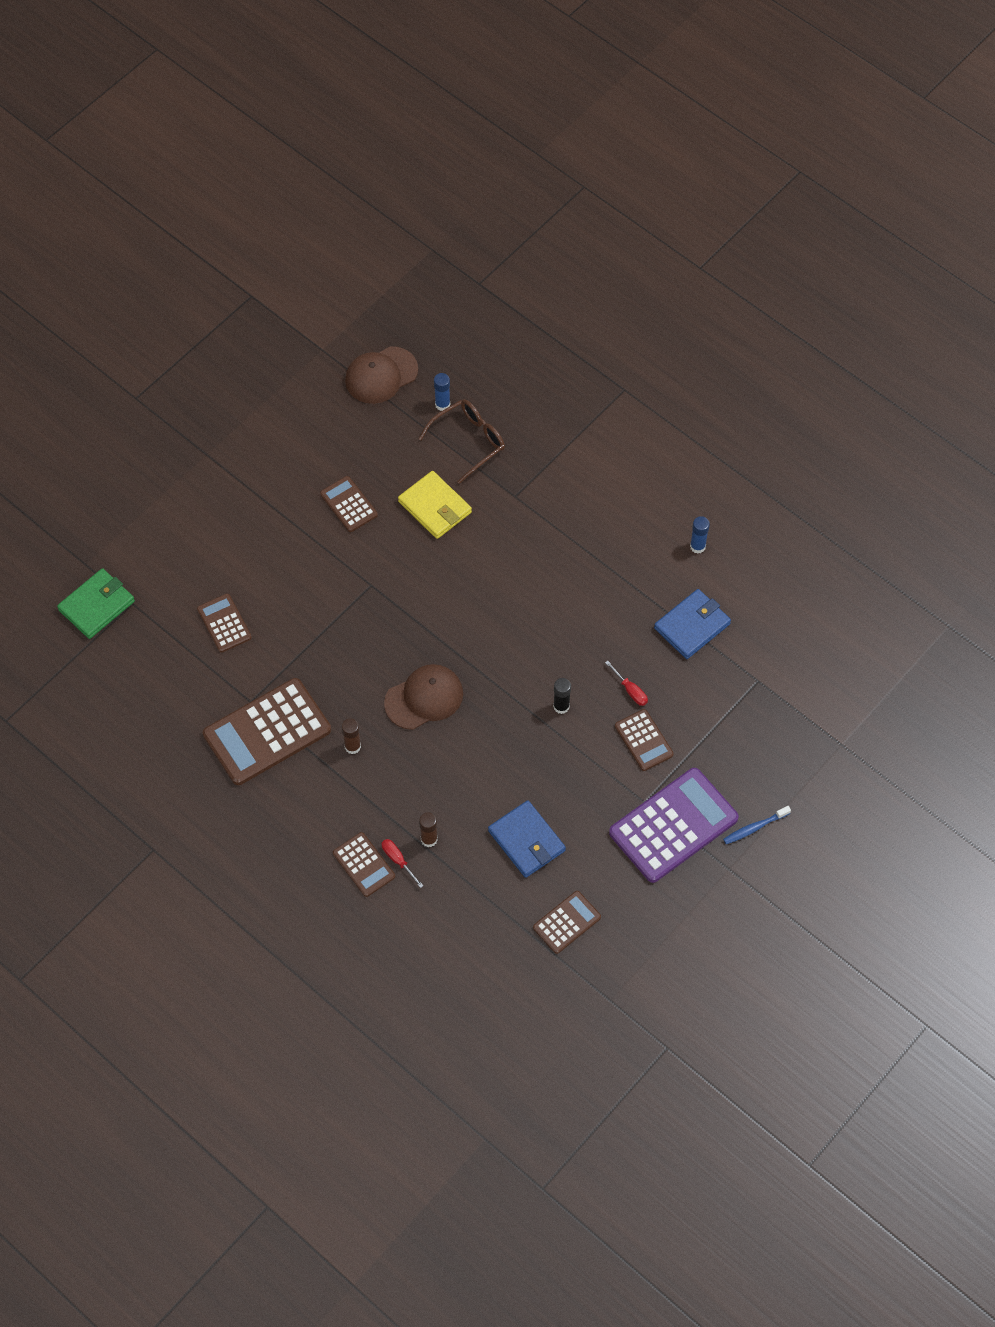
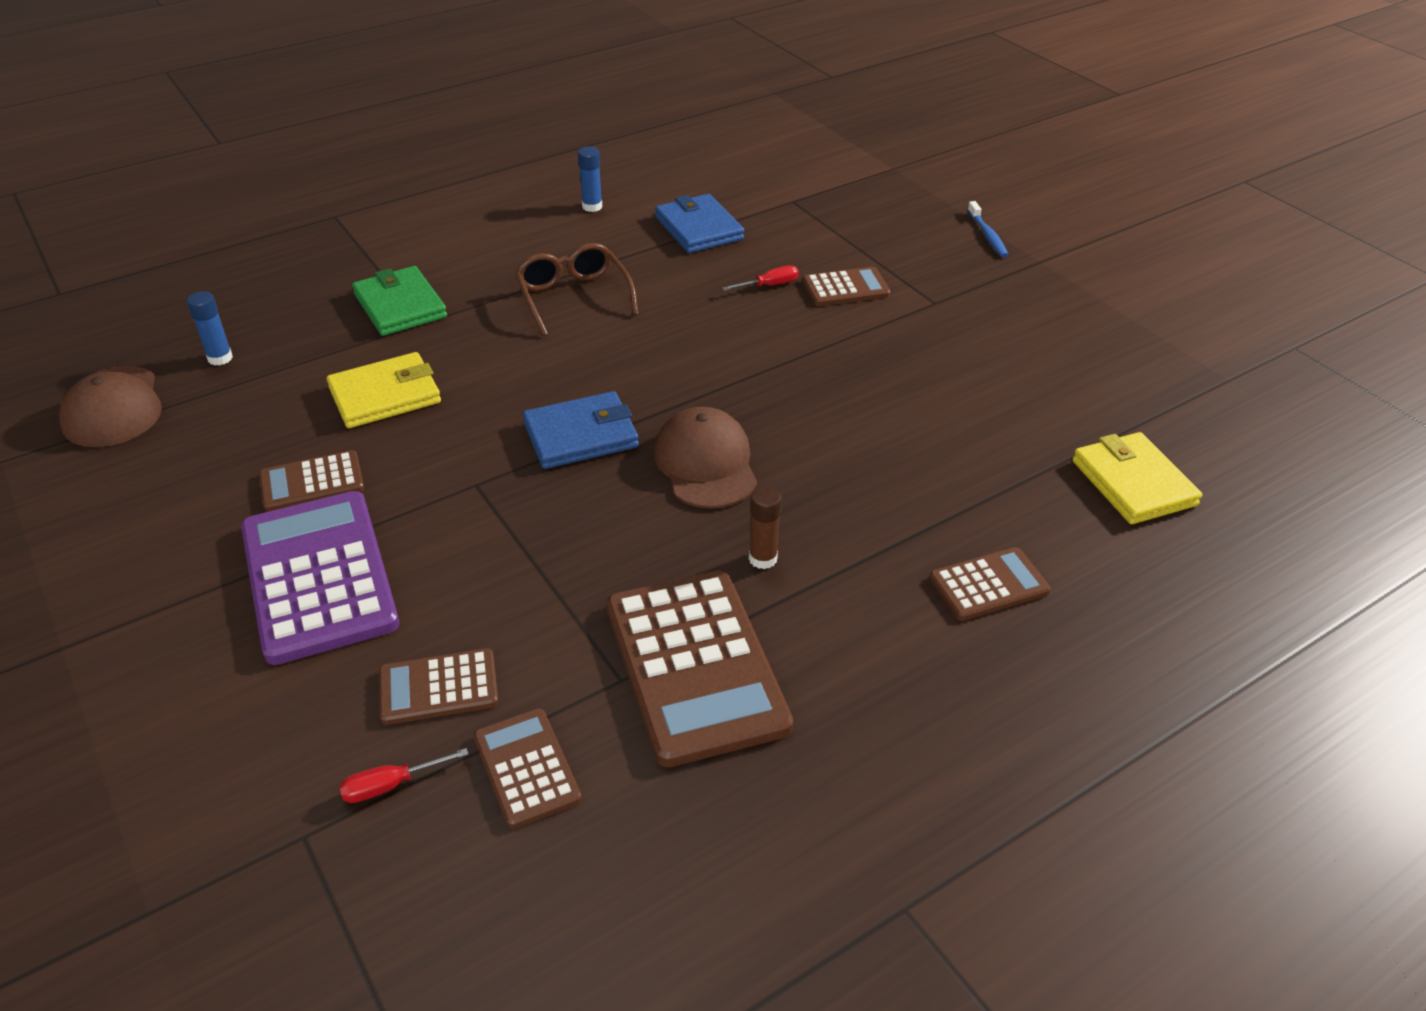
camera: 75 degrees left, 20 degrees down
green wallet [57,568,135,639] -> green wallet moved to [352,266,447,336]
red screwdriver [381,839,424,888] -> red screwdriver moved to [339,748,469,803]
brown glasses [419,399,505,484] -> brown glasses moved to [515,243,638,336]
brown glue stick [419,812,438,847] -> none
blue wallet [488,800,566,878] -> blue wallet moved to [523,391,639,469]
brown calculator [533,891,601,954] -> brown calculator moved to [474,708,582,829]
black glue stick [553,678,571,714] -> none
purple calculator [609,768,739,883] -> purple calculator moved to [241,491,399,665]
none -> yellow wallet [1072,432,1202,524]

